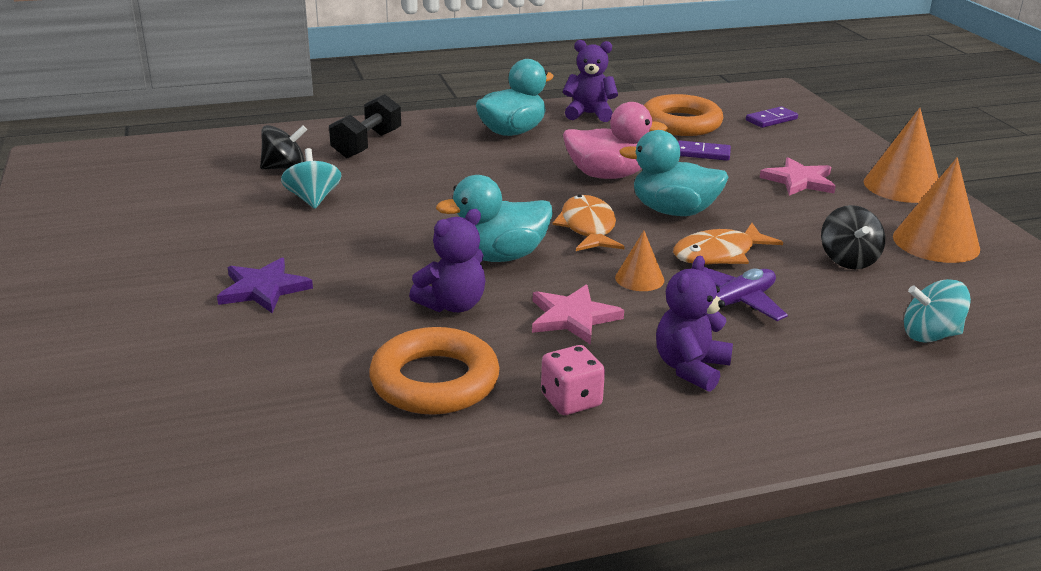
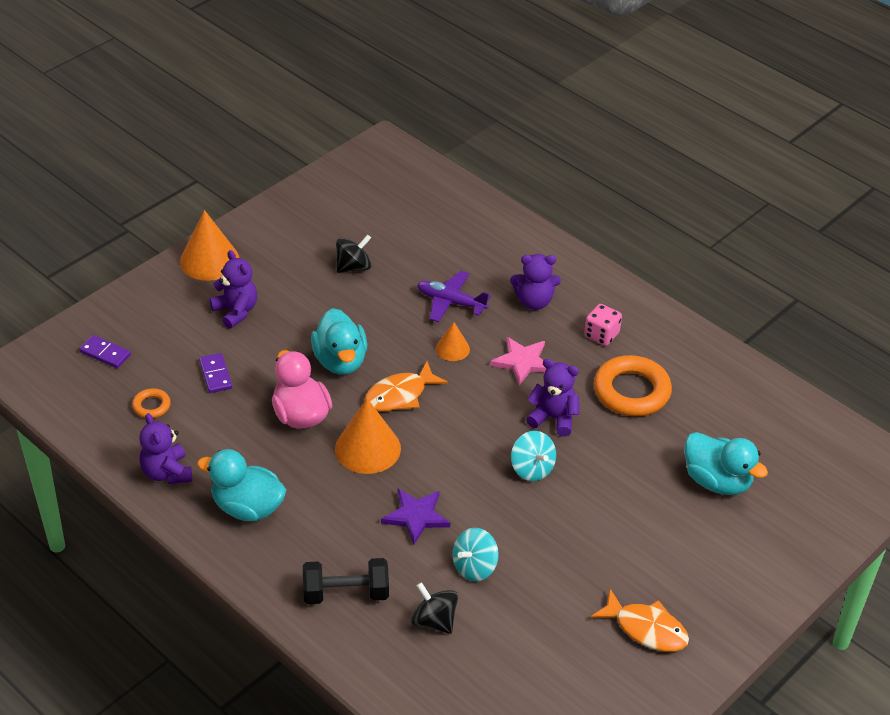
camera: 120 degrees left, 15 degrees up
purple star [217,257,313,313] -> purple star moved to [381,488,450,545]
turquoise duck [436,175,553,262] -> turquoise duck moved to [685,432,768,495]
orange ring [644,94,723,136] -> orange ring [132,388,171,418], size x0.48
orange fish [673,223,783,265] -> orange fish moved to [590,589,689,652]
pink star [759,157,836,196] -> purple teddy bear [210,250,257,329]
orange cone [893,157,980,263] -> orange cone moved to [335,398,401,474]
turquoise spinning top [904,279,971,343] -> turquoise spinning top moved to [511,431,556,481]

